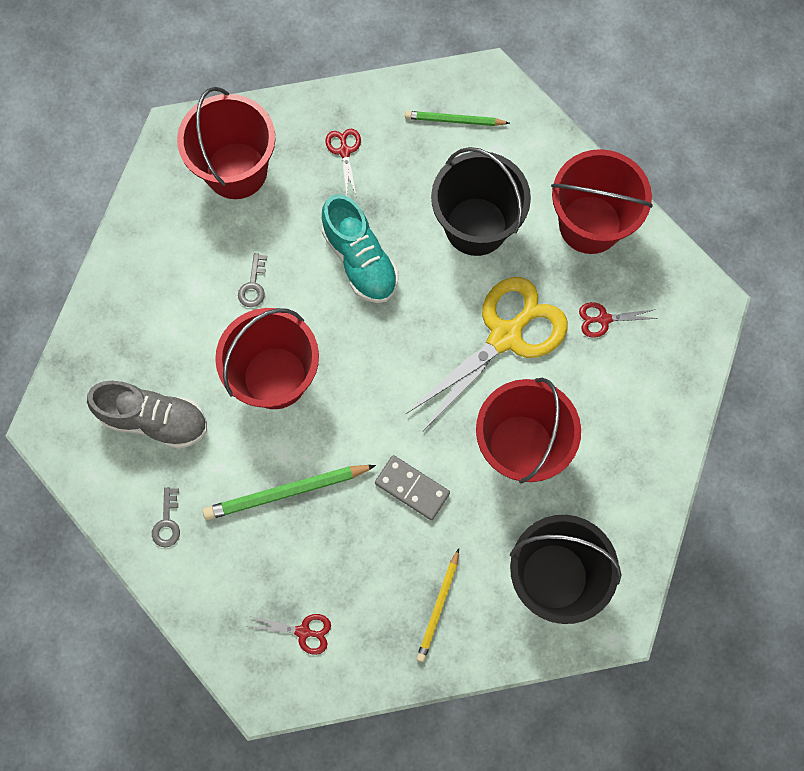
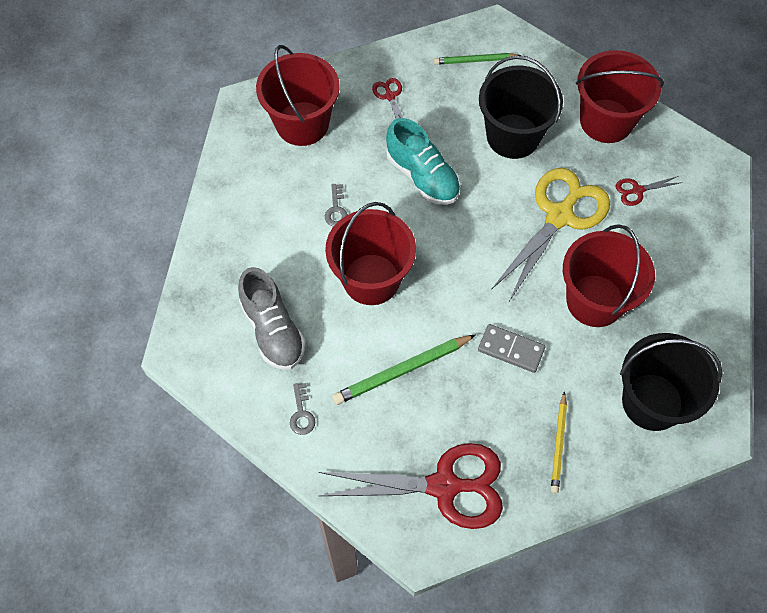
camera: 10 degrees left, 10 degrees down
grey shoe [87,381,207,449] -> grey shoe turned 60 degrees clockwise [238,267,306,370]
red scissors [250,614,331,655] -> red scissors [319,443,503,529], size x2.39

